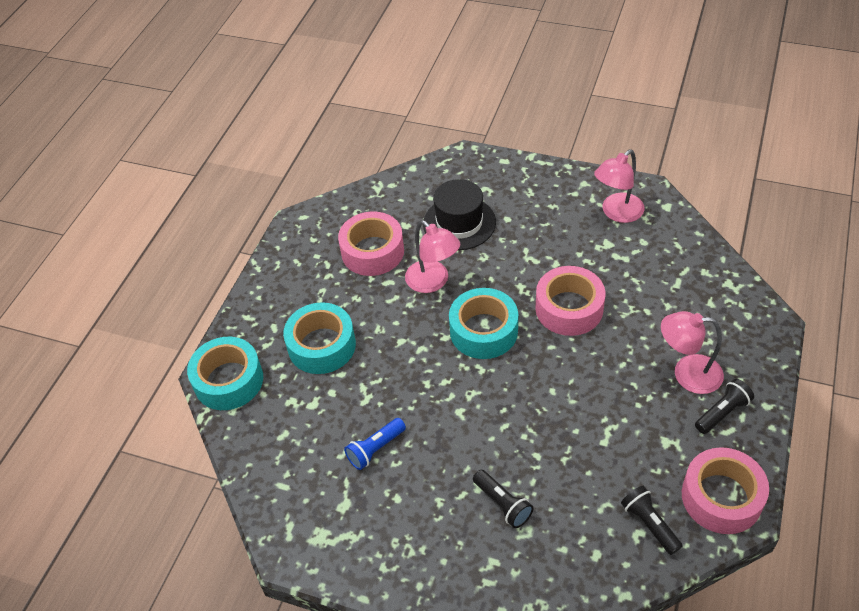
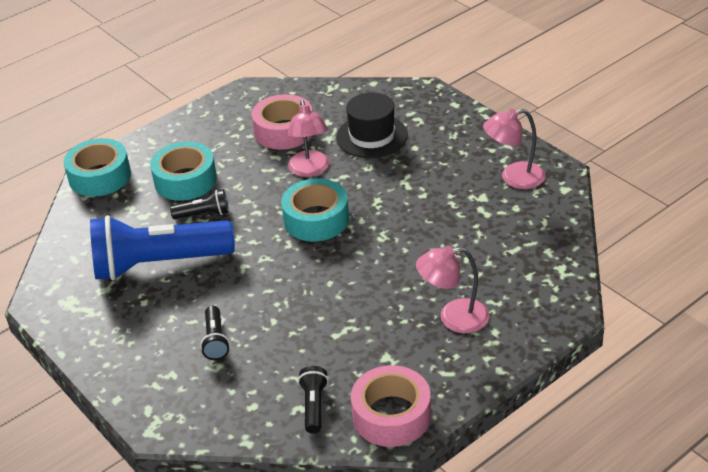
camera: 30 degrees right, 10 degrees down
blue flashlight [344,418,406,470] -> blue flashlight [90,215,235,281], size x2.38
pink tape [535,266,606,336] -> none
pink lamp [661,311,724,394] -> pink lamp turned 45 degrees counterclockwise [416,246,489,333]
black flashlight [695,379,754,434] -> black flashlight moved to [170,190,229,219]

